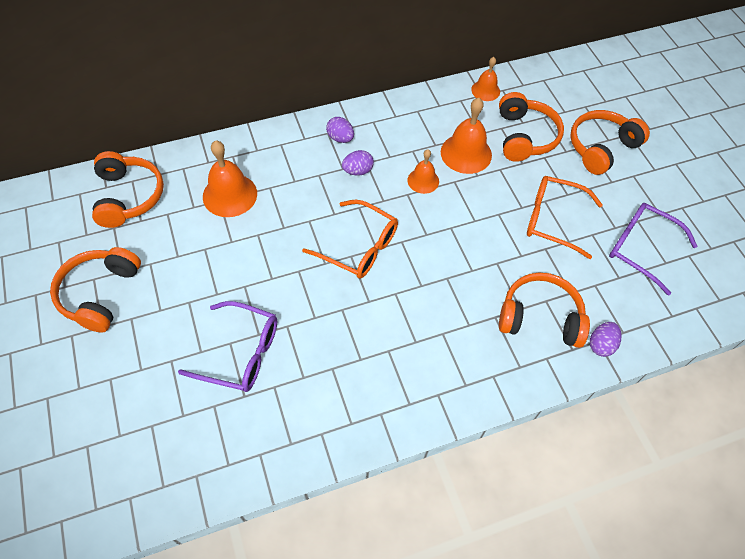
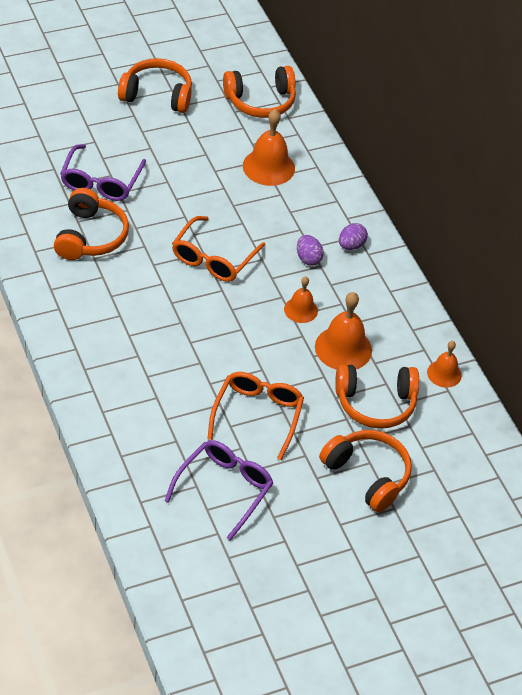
camera: 85 degrees right, 10 degrees down
orange headphones [499,272,590,348] -> orange headphones moved to [54,188,129,260]
purple egg [590,322,621,357] -> none

